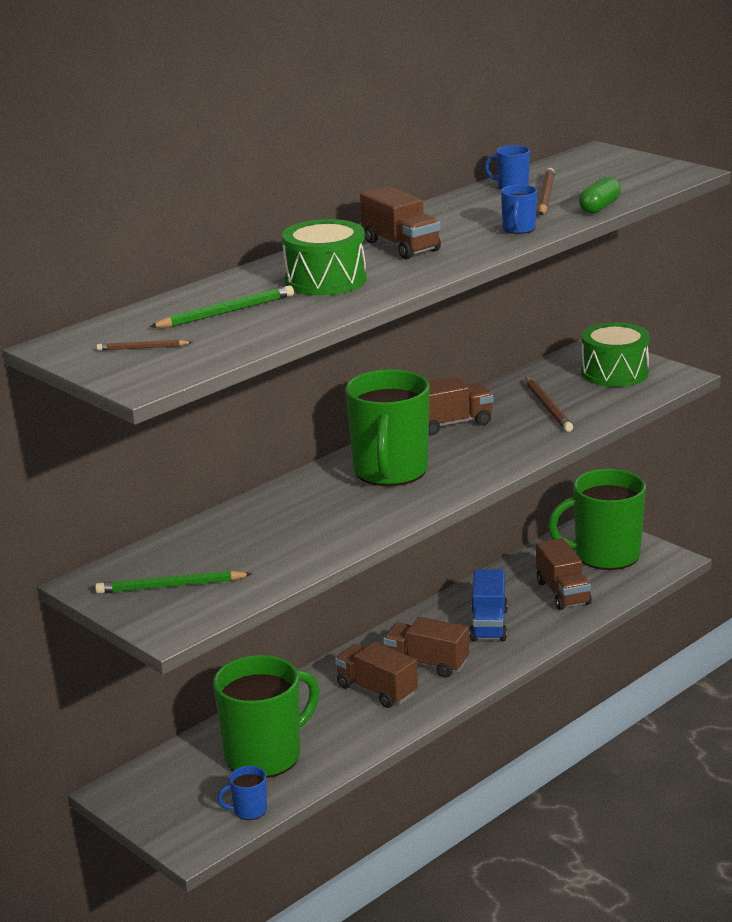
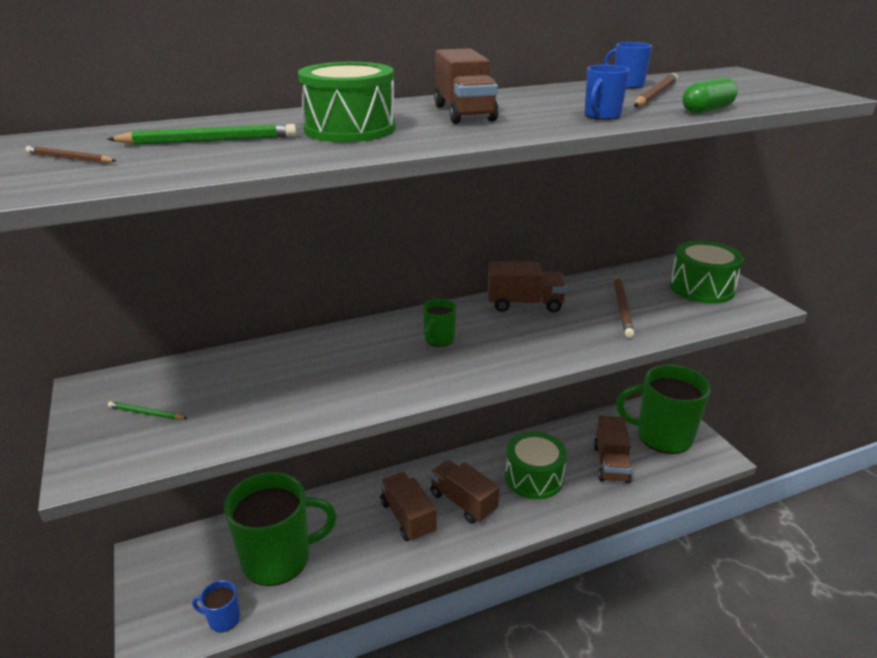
camera: 20 degrees right, 5 degrees up
green pencil [95,571,252,594] -> green pencil [108,401,188,420], size x0.57
green mug [345,369,430,486] -> green mug [423,299,457,347], size x0.42
blue truck [470,569,508,641] -> green drum [505,431,567,499]

